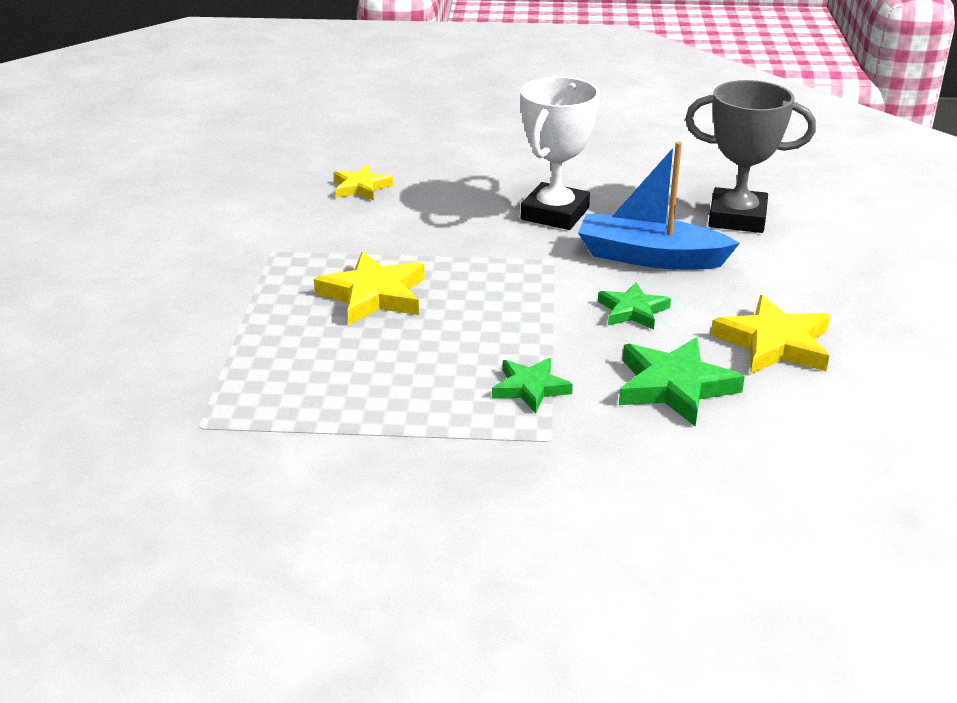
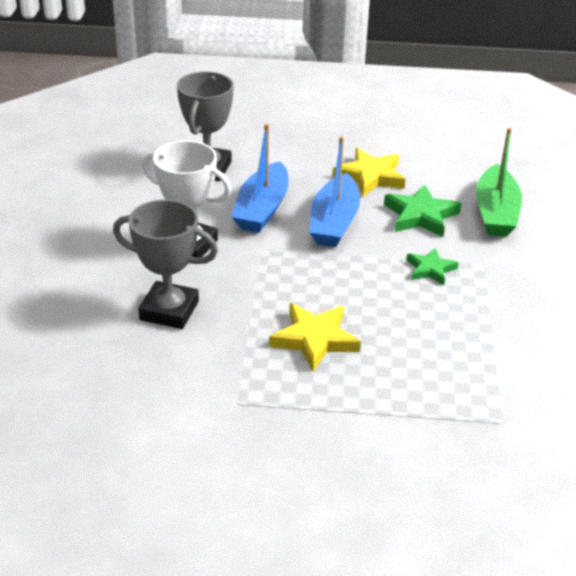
camera: 90 degrees left, 5 degrees up
yellow star [333,165,393,201] -> none
green star [598,282,671,330] -> blue boat [310,136,360,247]
none -> grey trophy [113,200,218,329]
none -> green boat [476,128,522,237]

